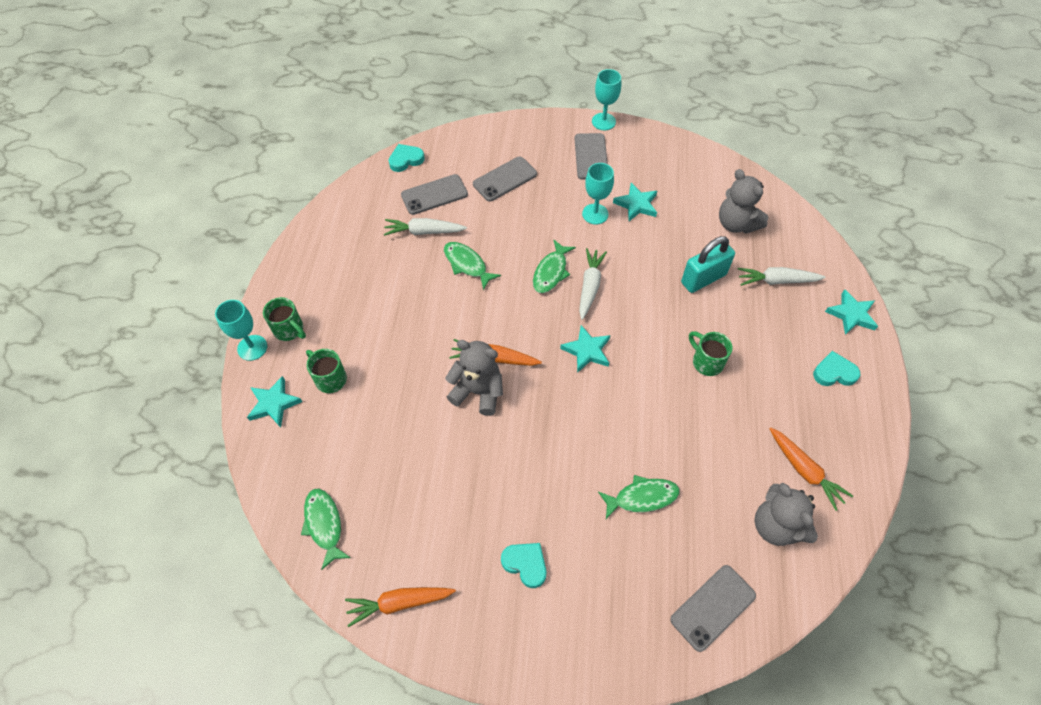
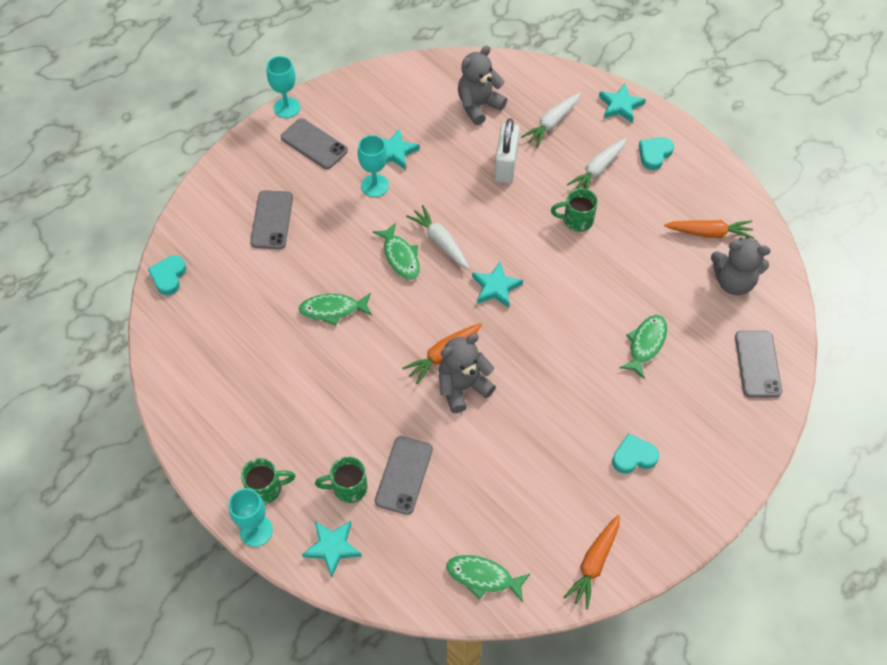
camera: 50 degrees left, 0 degrees up
white carrot [384,218,467,236] -> white carrot moved to [567,138,627,189]
grey phone [401,174,468,215] -> grey phone moved to [375,436,433,515]
turquoise padlock [681,236,735,293] -> white padlock [494,118,520,183]
grey teddy bear [719,169,768,234] -> grey teddy bear turned 135 degrees clockwise [458,46,507,125]

